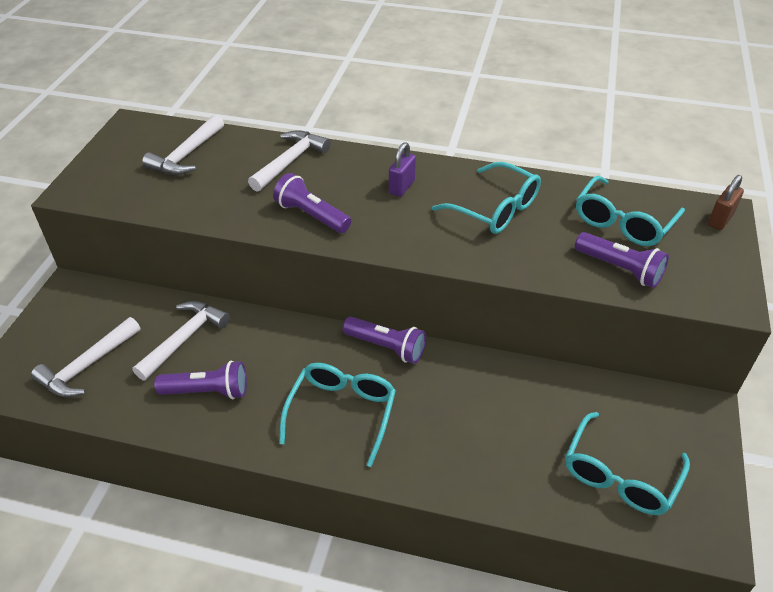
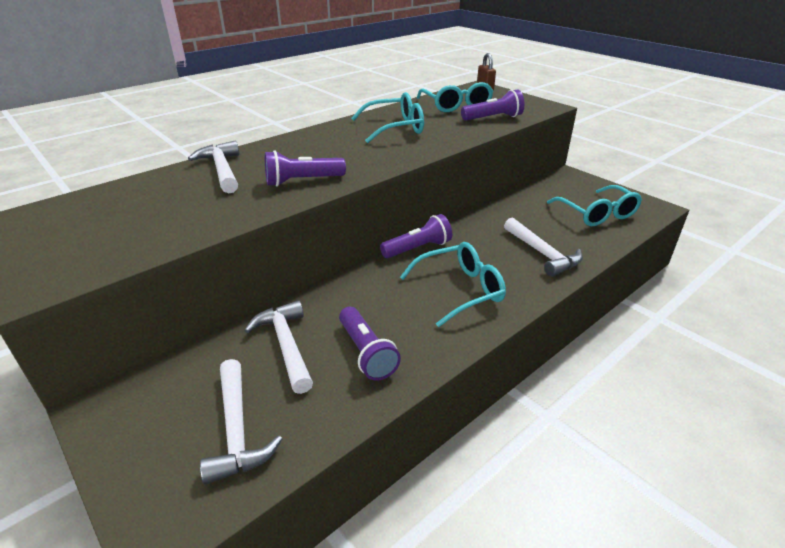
camera: 55 degrees left, 10 degrees down
white hammer [142,115,224,175] -> white hammer moved to [504,217,583,277]
purple flashlight [154,361,247,399] -> purple flashlight turned 120 degrees clockwise [339,307,401,381]
turquoise glasses [279,363,396,467] -> turquoise glasses turned 105 degrees clockwise [400,242,506,327]
purple padlock [389,142,416,197] -> none

